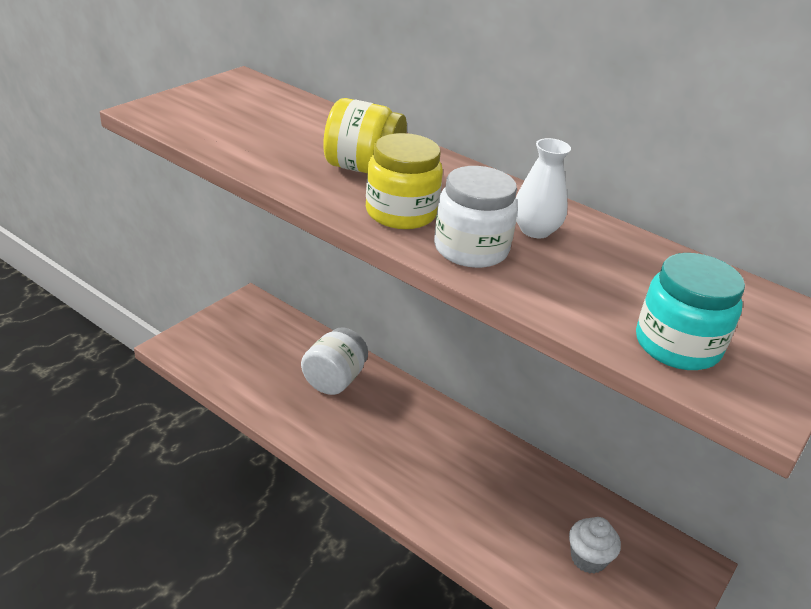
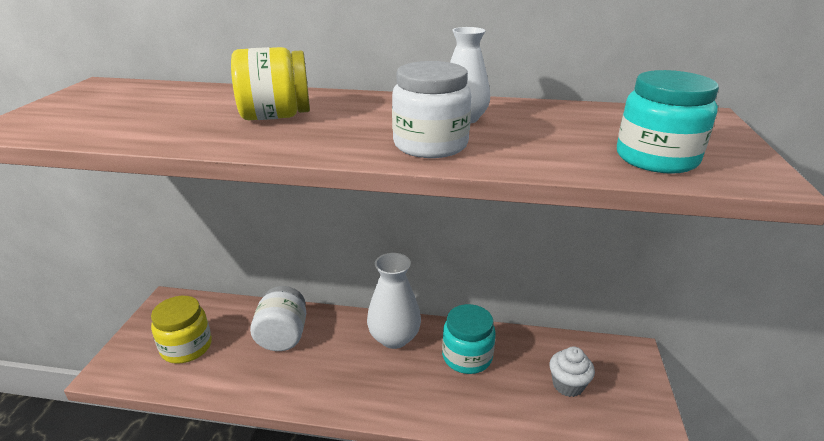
camera: 25 degrees left, 5 degrees down
yellow jar [366,133,443,229] -> yellow jar moved to [151,296,212,364]
none -> white vase [367,253,421,349]
none -> turquoise jar [442,304,496,374]

